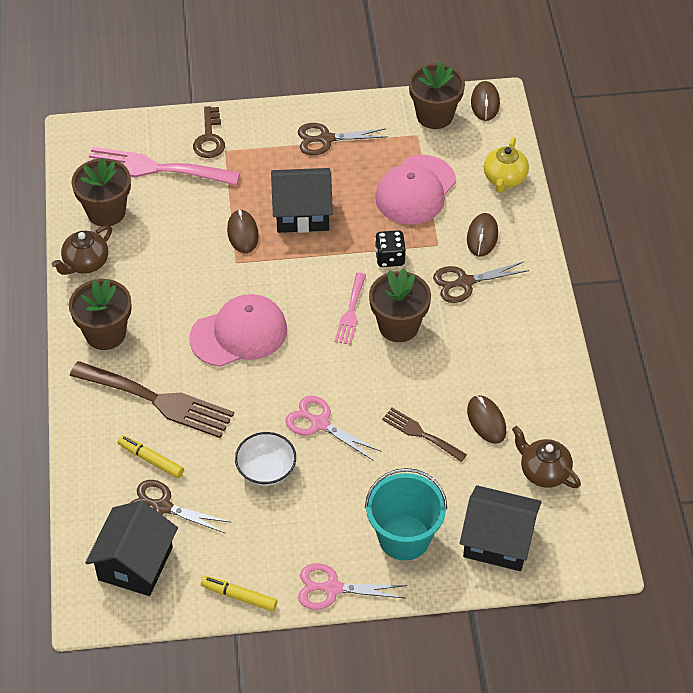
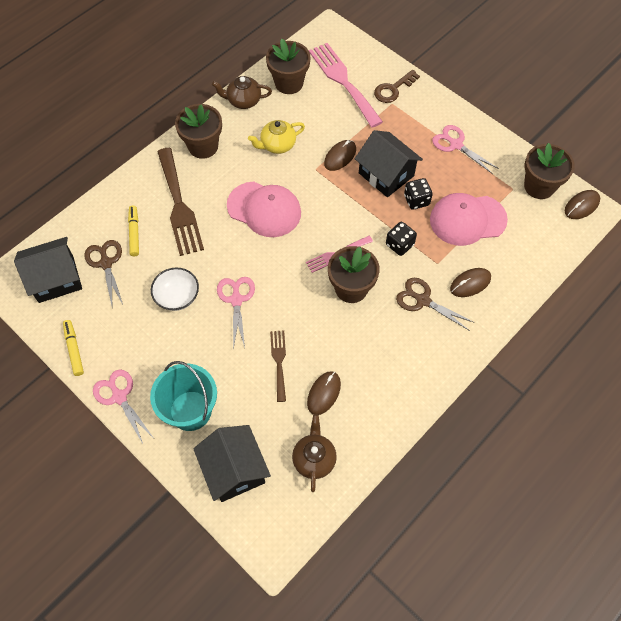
camera: 50 degrees right, 10 degrees up
brown scissors [298,123,388,155] -> pink scissors [432,125,499,174]
yellow teapot [484,137,529,193] -> yellow teapot moved to [248,120,305,154]
none -> black dice [404,178,433,210]

